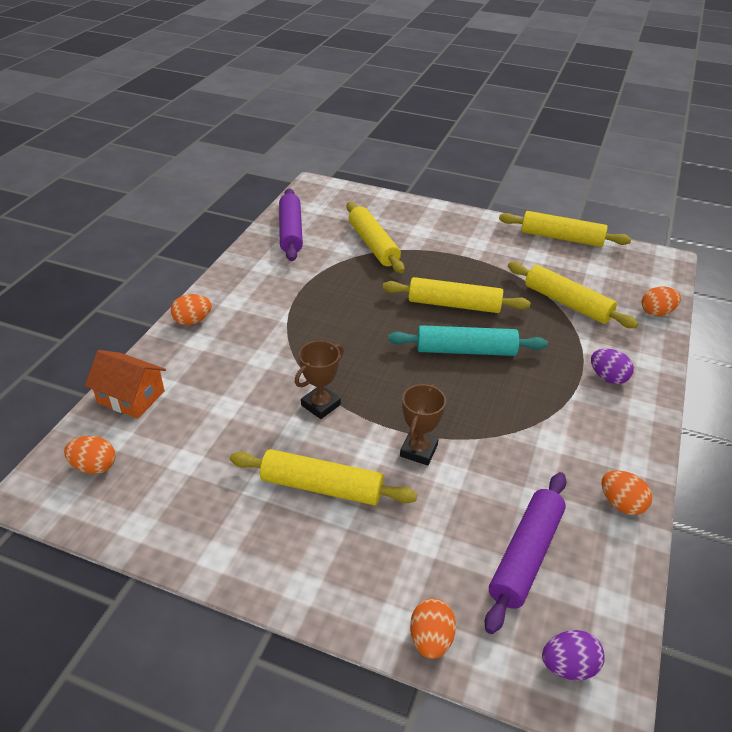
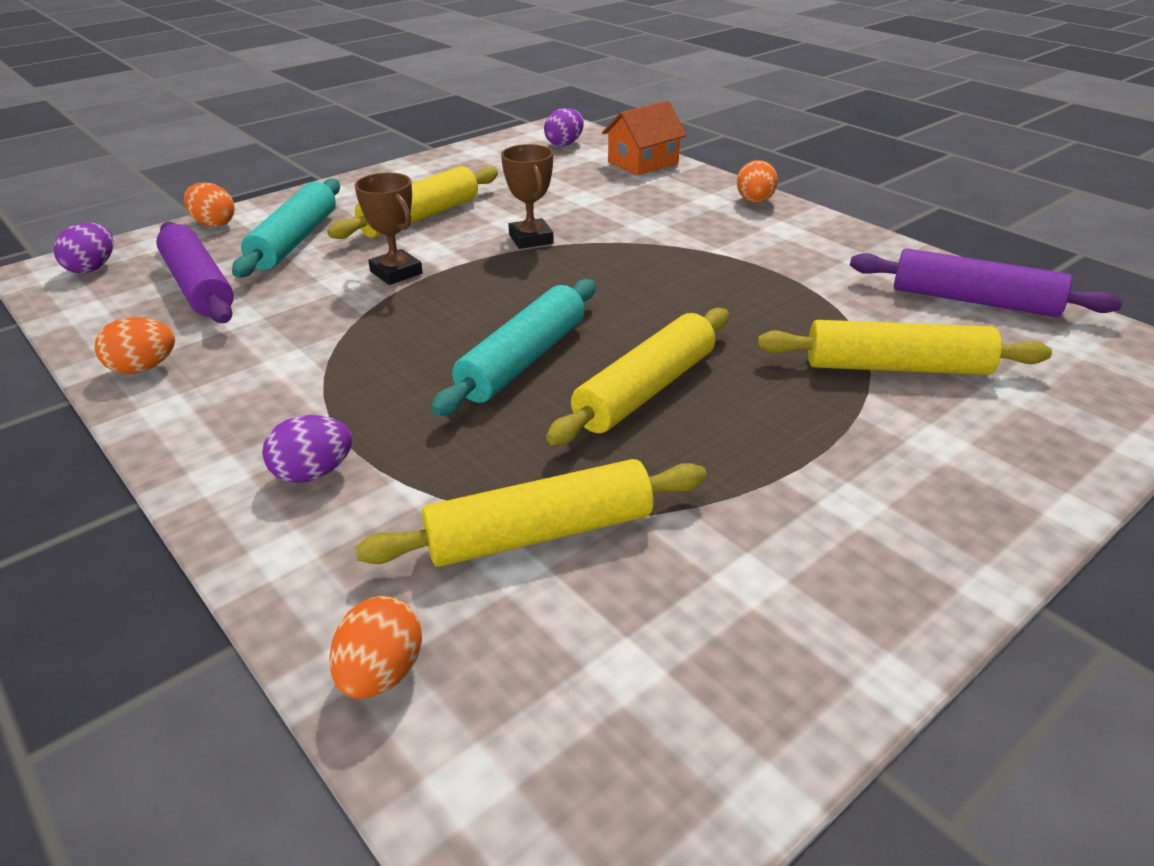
camera: 120 degrees right, 5 degrees down
orange egg [64,436,115,474] -> purple egg [544,108,584,146]
yellow rolling pin [499,211,631,247] -> none
none -> turquoise rolling pin [232,178,340,277]

